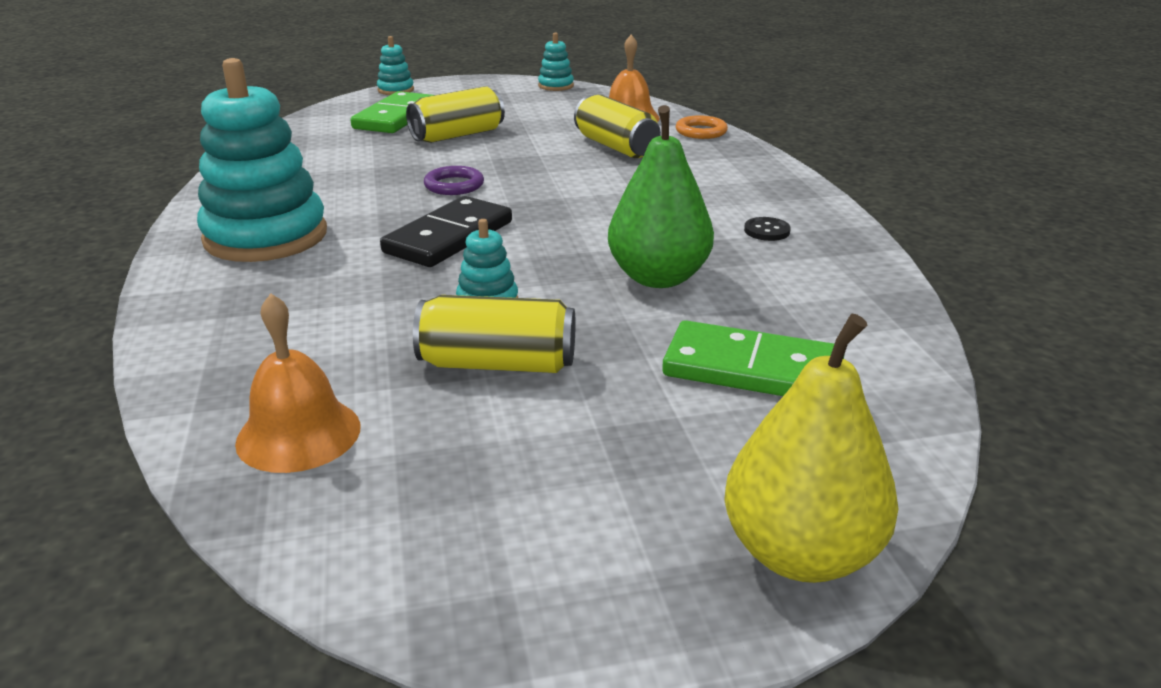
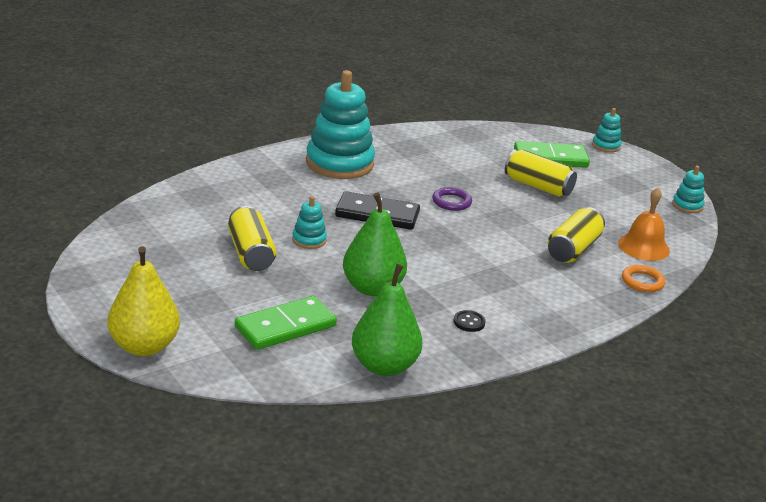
camera: 65 degrees right, 0 degrees up
orange bell [235,293,360,473] -> none
green domino [662,320,845,396] -> green domino turned 60 degrees clockwise [235,296,337,350]
none -> green pear [352,264,422,376]

